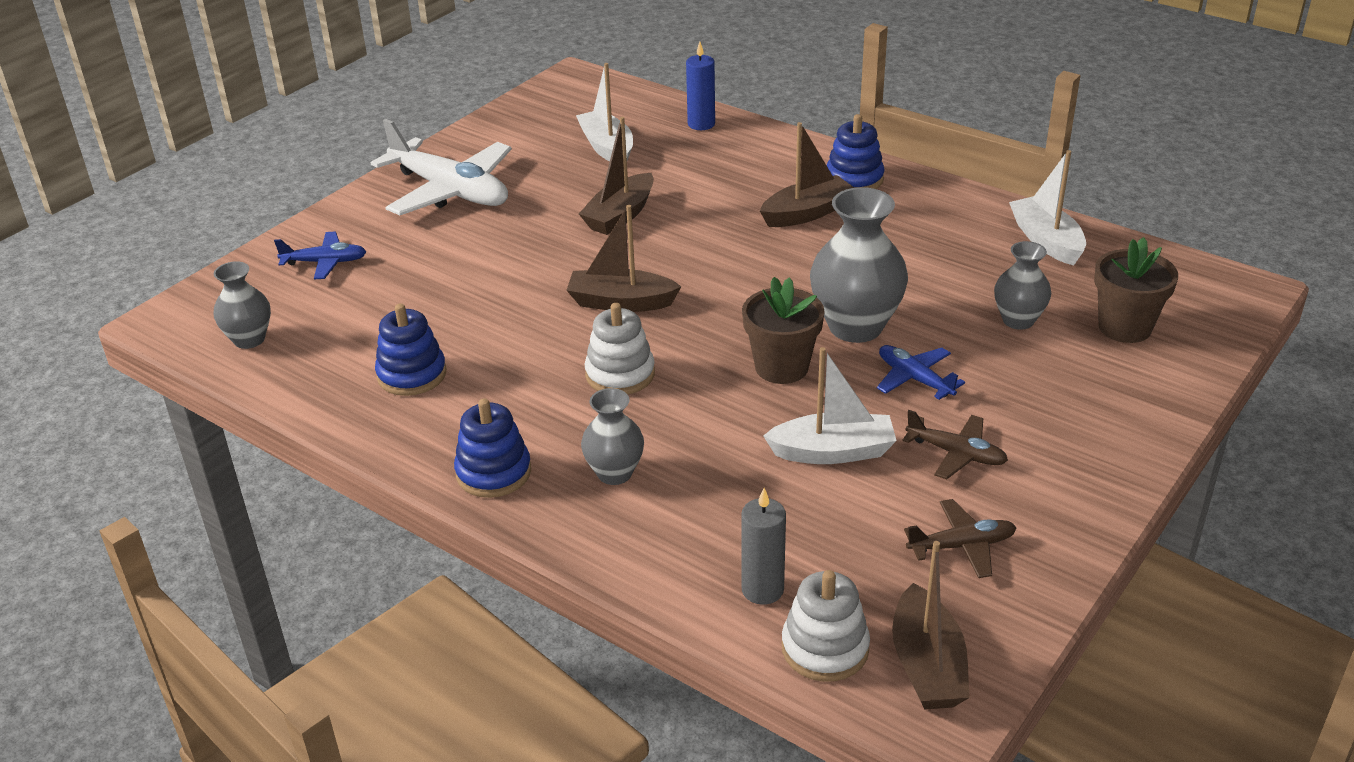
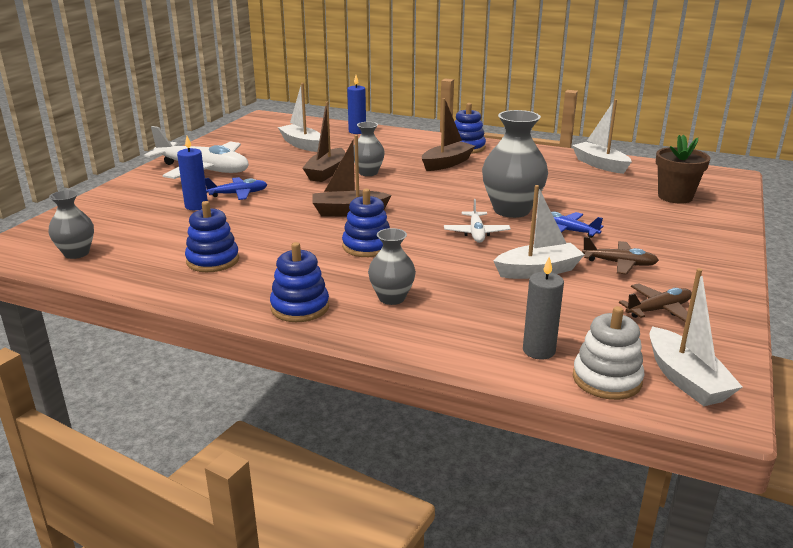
camera: 15 degrees left, 10 degrees down
blue plane [274,232,366,279] -> blue plane moved to [205,177,268,200]
white stacking toy [584,303,655,394] -> blue stacking toy [342,189,390,257]
brown flower pot [742,277,825,384] -> white plane [444,199,511,243]
brown boat [892,541,970,710] -> white boat [649,268,742,406]
grey vase [994,241,1051,330] -> grey vase moved to [354,122,385,176]
none -> blue candle [177,136,208,210]

